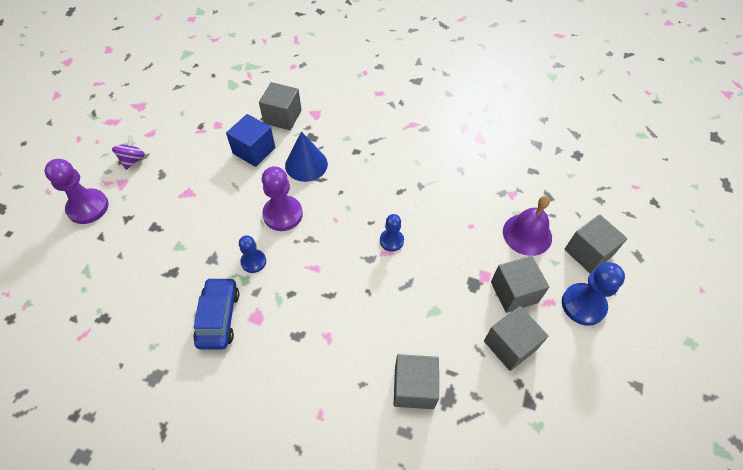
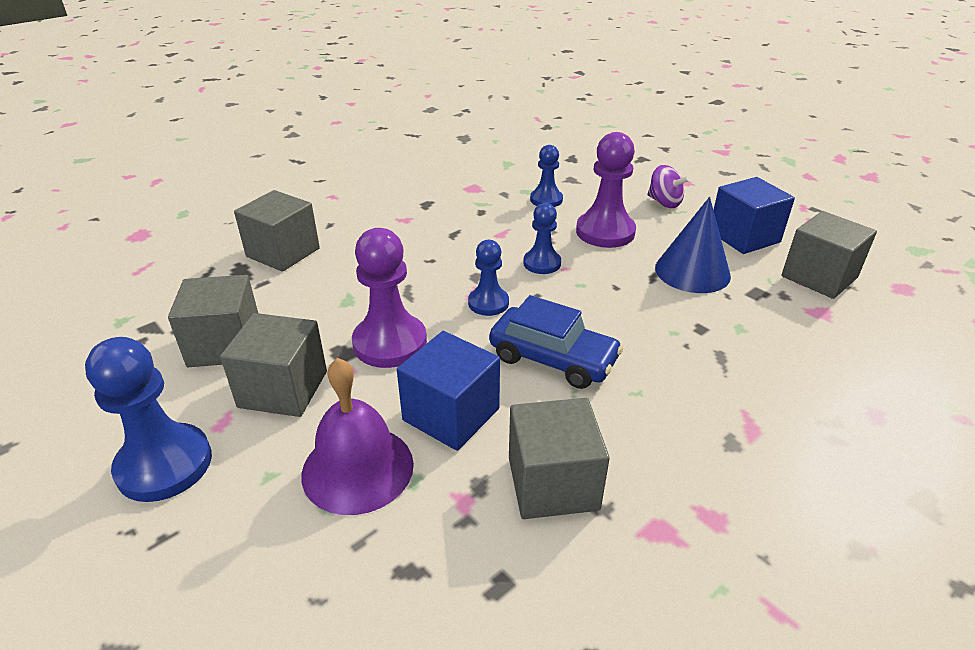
camera: 120 degrees right, 20 degrees down
purple pawn [44,159,109,224] -> purple pawn moved to [352,228,427,368]
purple spinning top [112,135,145,170] -> purple spinning top moved to [647,165,690,208]
blue car [193,277,239,350] -> blue car moved to [489,295,623,389]
grey cube [564,214,627,274] -> grey cube moved to [509,398,610,519]
none -> blue cube [397,331,500,451]
none -> blue pawn [523,203,561,274]

